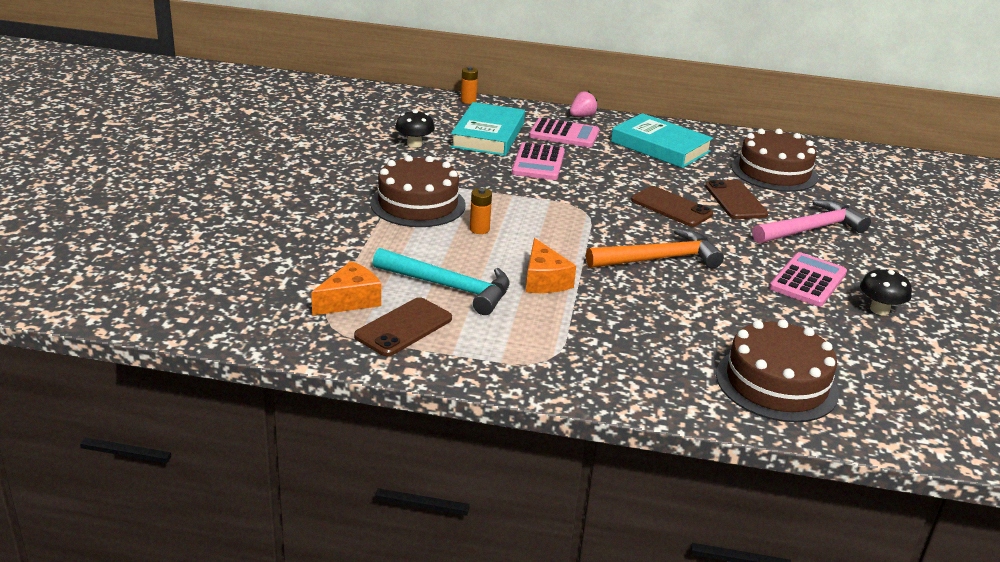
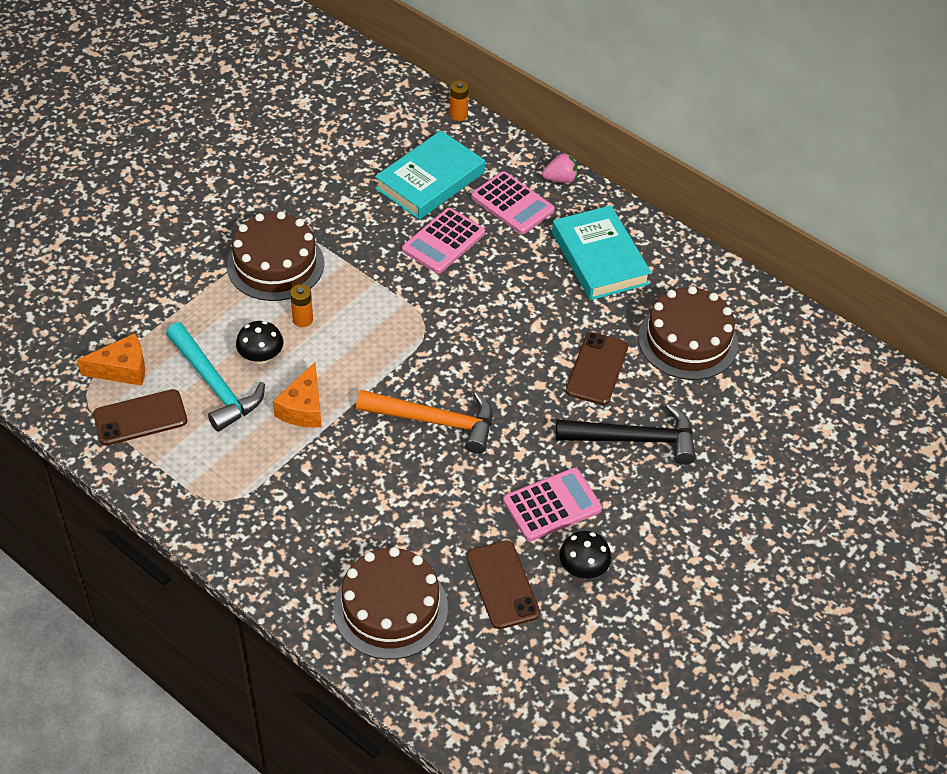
camera: 30 degrees right, 20 degrees up
black mushroom [395,110,435,148] -> black mushroom moved to [236,321,283,364]
brown phone [631,186,713,227] -> brown phone moved to [467,540,540,629]
pink hammer [752,199,871,244] -> black hammer [556,404,696,465]

